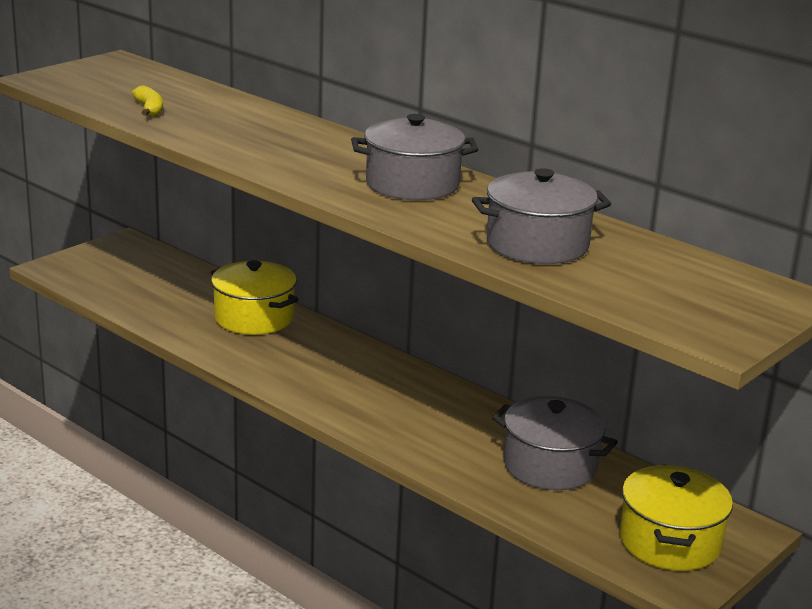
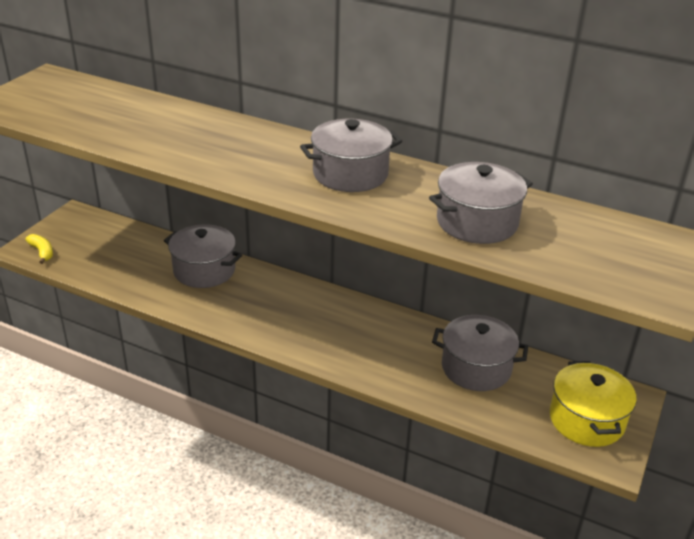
camera: 15 degrees left, 10 degrees up
yellow banana [132,85,163,116] -> yellow banana moved to [25,234,53,264]
yellow pot [211,260,299,335] -> grey pot [164,224,242,288]

